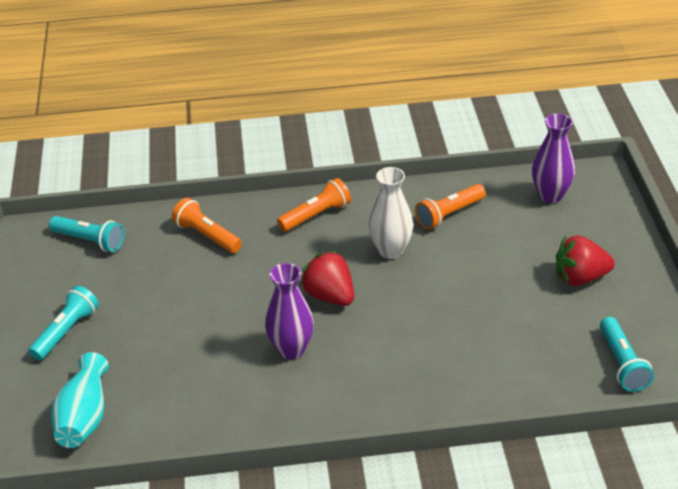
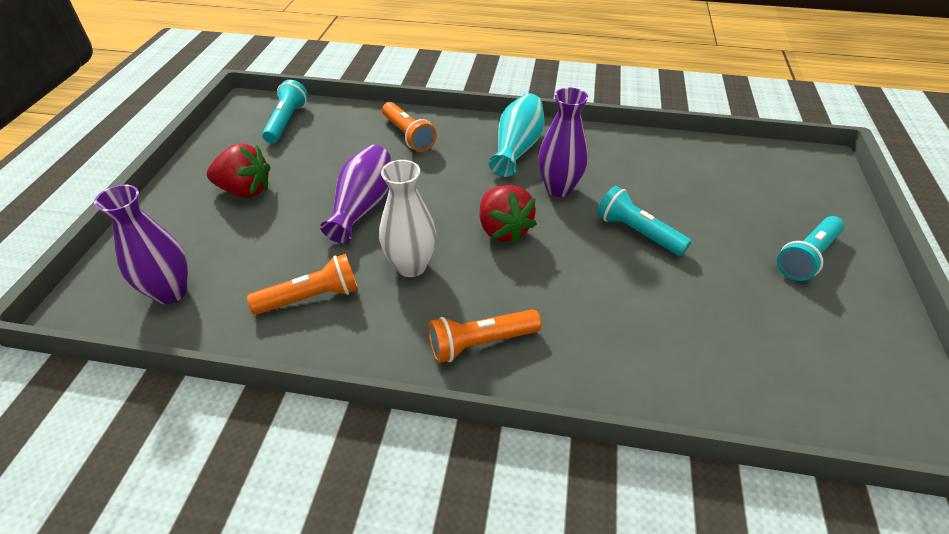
camera: 165 degrees left, 5 degrees up
turquoise flashlight [49,216,124,252] -> turquoise flashlight moved to [597,186,692,256]
turquoise vase [51,352,109,448] -> turquoise vase moved to [489,93,544,177]
orange flashlight [172,198,242,253] -> orange flashlight moved to [382,102,437,152]
none -> purple vase [320,145,391,243]

